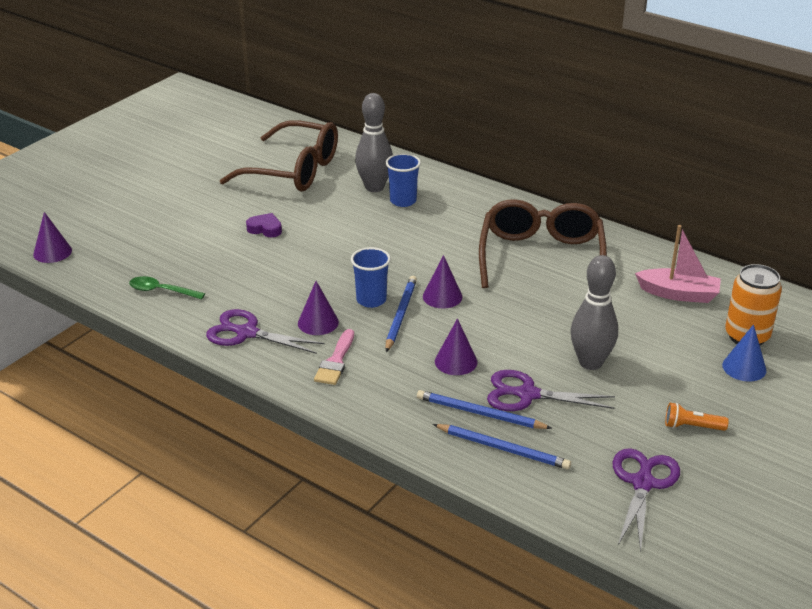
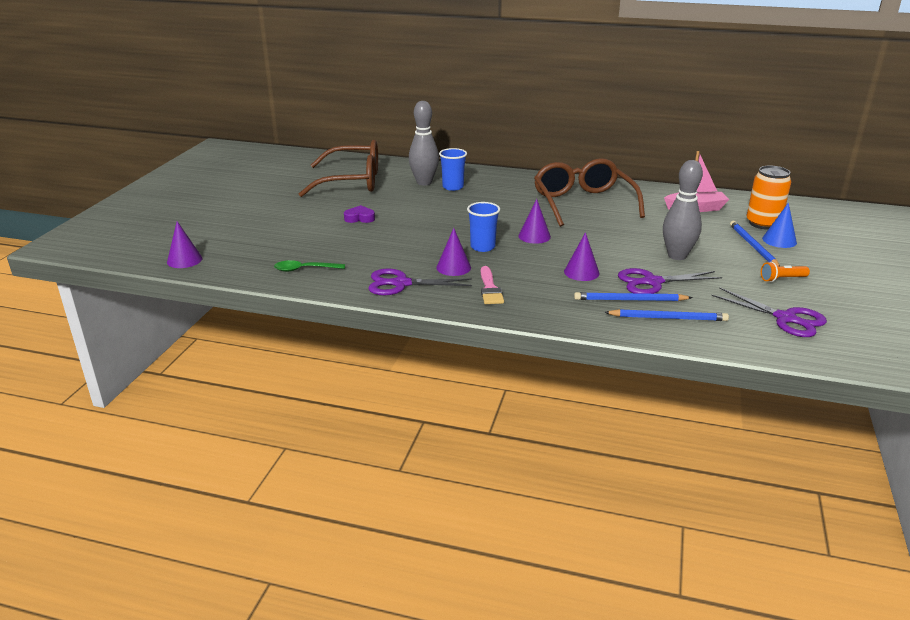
camera: 20 degrees left, 5 degrees down
blue pencil [386,276,417,352] -> blue pencil moved to [730,221,780,266]
purple scissors [613,448,680,552] -> purple scissors turned 135 degrees clockwise [711,287,827,337]

